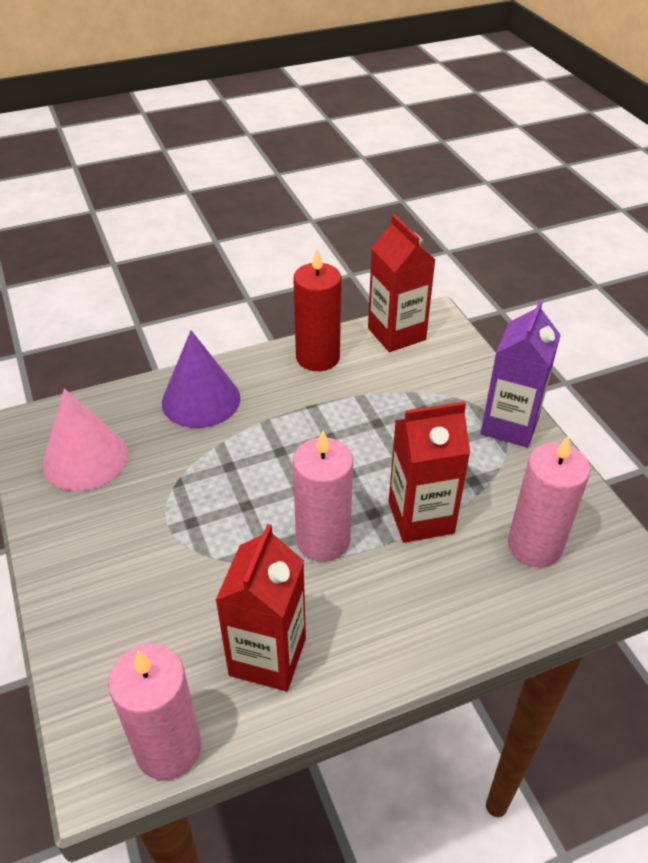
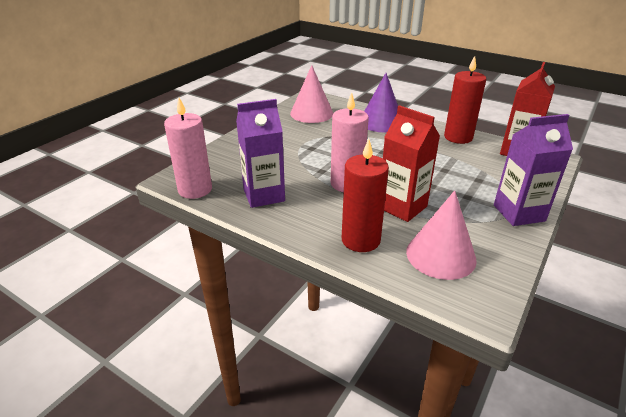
camera: 55 degrees right, 10 degrees down
red carton [215,524,306,691] -> purple carton [236,99,285,208]
pink candle [508,435,591,567] -> pink cone [406,190,477,280]
none -> red candle [342,139,389,252]

